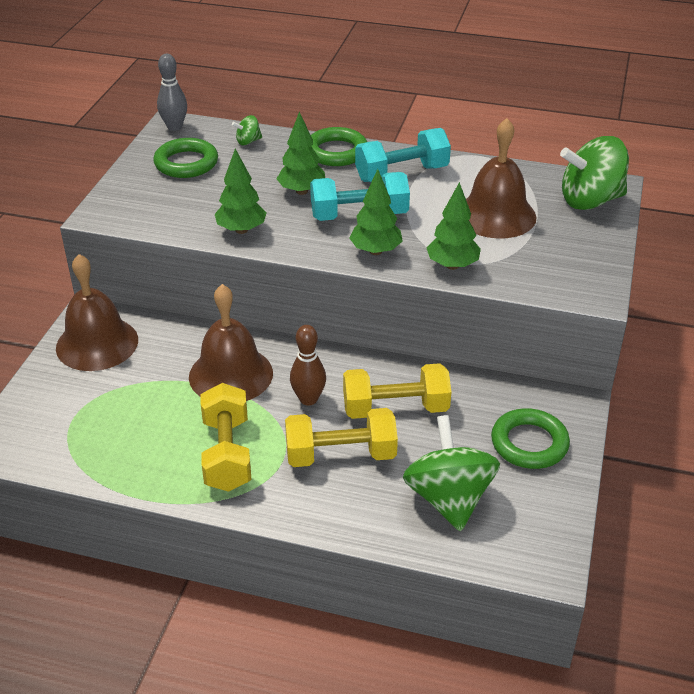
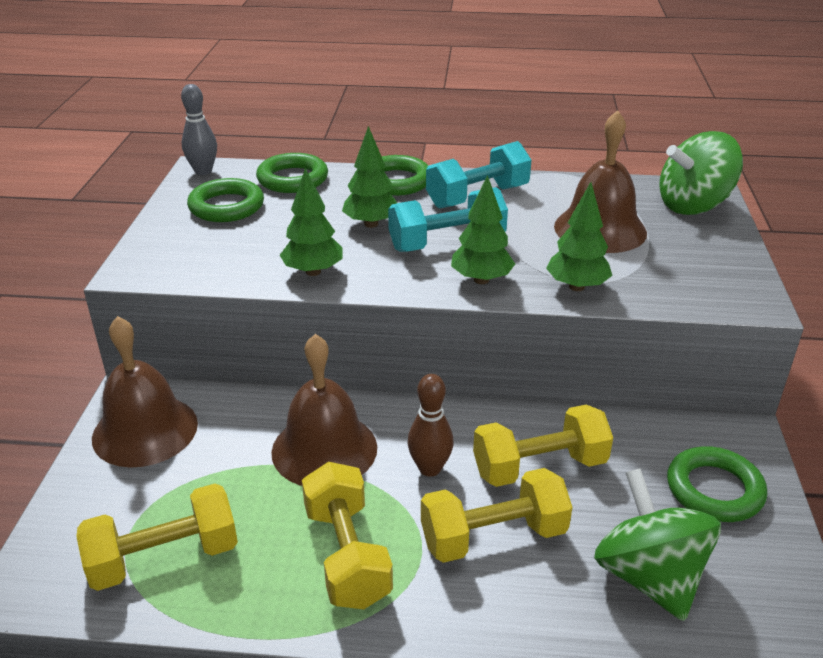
camera: 10 degrees left, 5 degrees down
green spinning top [232,115,262,145] -> green ring [256,153,328,193]
none -> yellow dumbbell [76,483,238,591]

